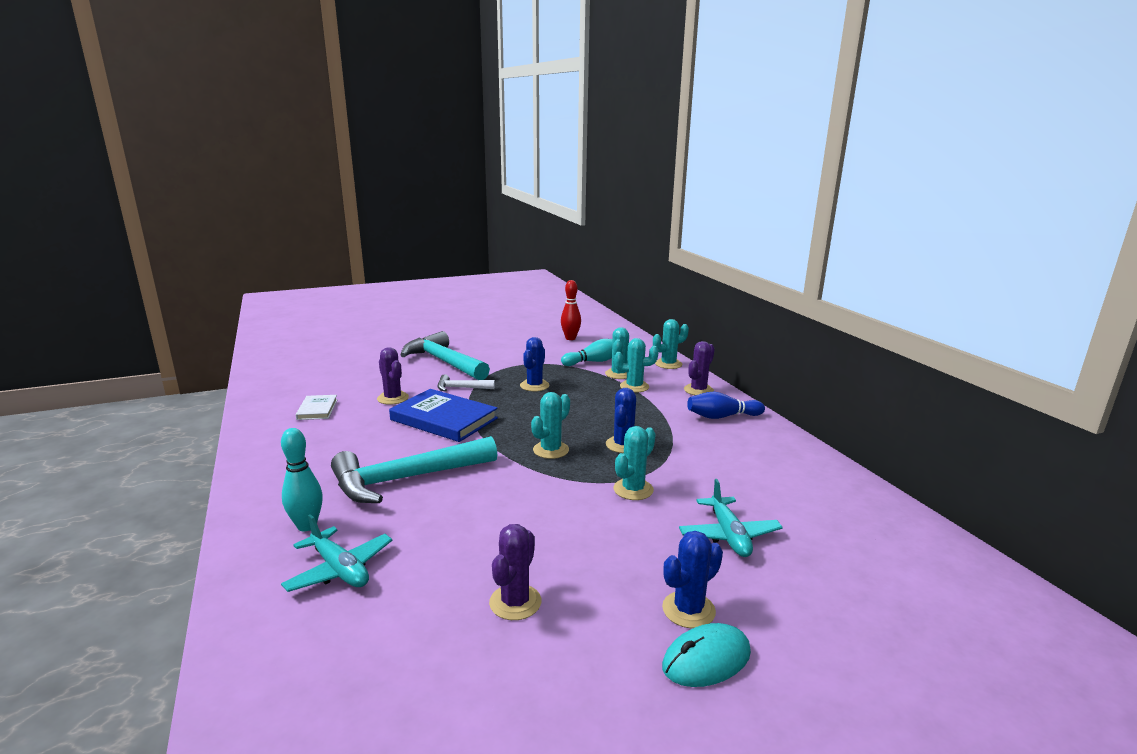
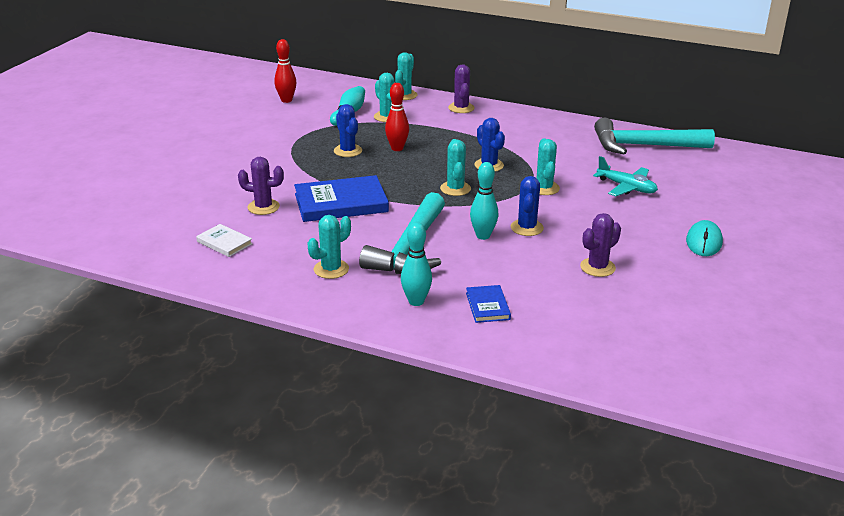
camera: 45 degrees left, 10 degrees up
turquoise plane [281,514,393,592] -> blue book [466,285,511,323]
turquoise hammer [400,331,490,380] -> turquoise hammer moved to [594,118,715,155]
white hammer [438,374,495,392] -> none
purple cactus [489,524,541,620] -> purple cactus turned 75 degrees clockwise [580,213,621,277]
turquoise cactus [614,338,659,393] -> turquoise cactus moved to [308,215,351,279]
blue cactus [662,531,723,628] -> blue cactus moved to [511,176,544,236]
blue bowling pin [687,392,765,419] -> none
none -> red bowling pin [385,83,409,151]
none -> turquoise bowling pin [470,162,498,240]

